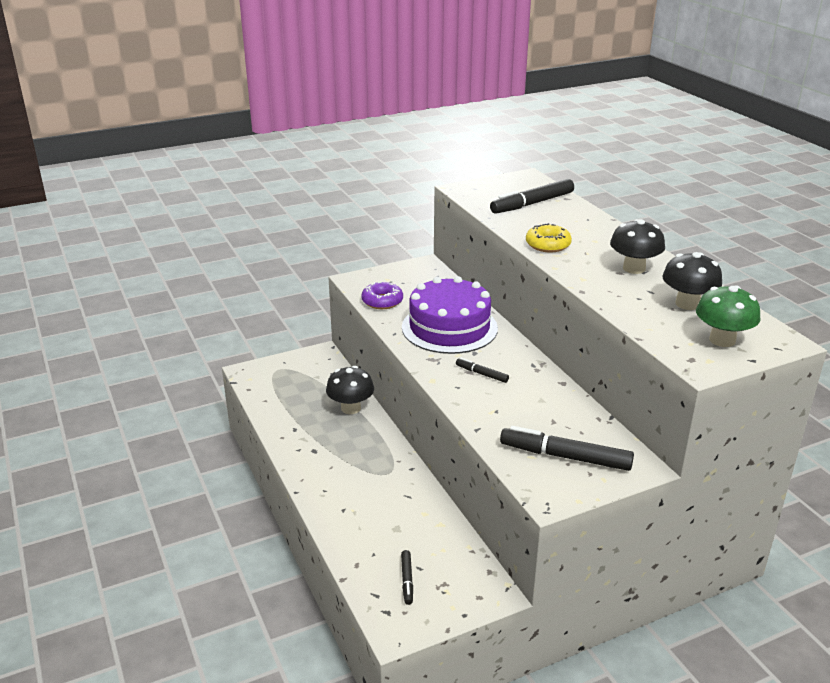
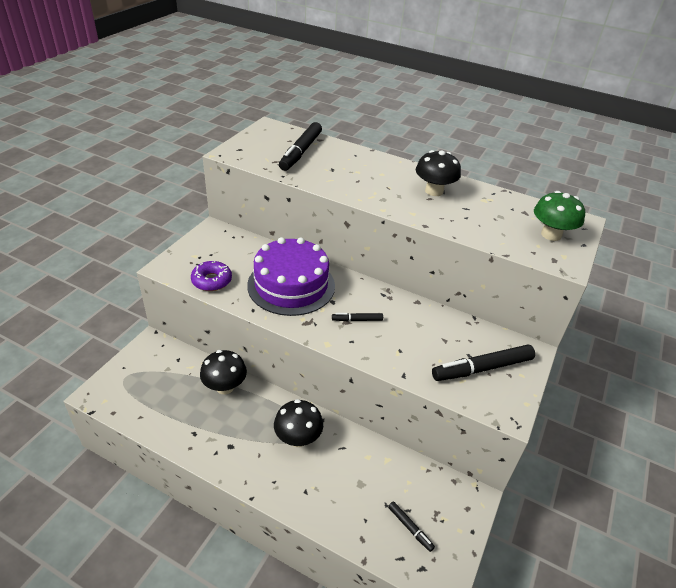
camera: 40 degrees left, 10 degrees up
yellow donut [526,223,572,252] -> none
black mushroom [662,252,722,310] -> black mushroom moved to [274,399,323,447]

